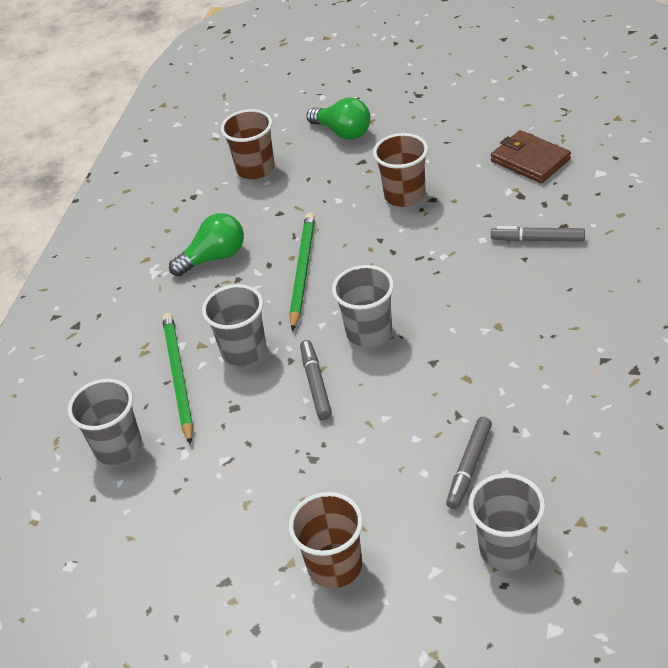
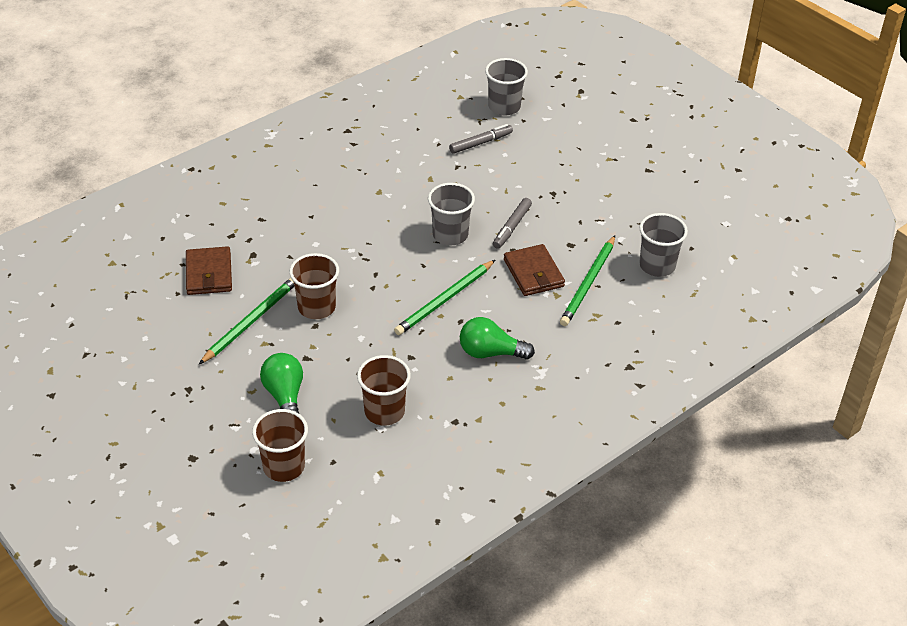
camera: 150 degrees left, 0 degrees up
grey cup [202,284,267,366] -> brown wallet [504,244,565,296]
brown cup [289,492,363,588] -> brown cup moved to [252,409,308,482]
grey marker [491,226,585,242] -> none
none -> green pencil [199,278,294,364]

